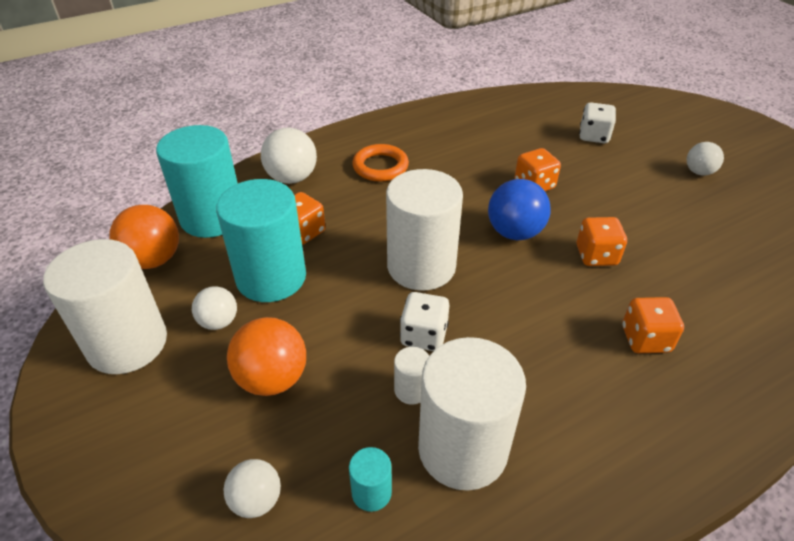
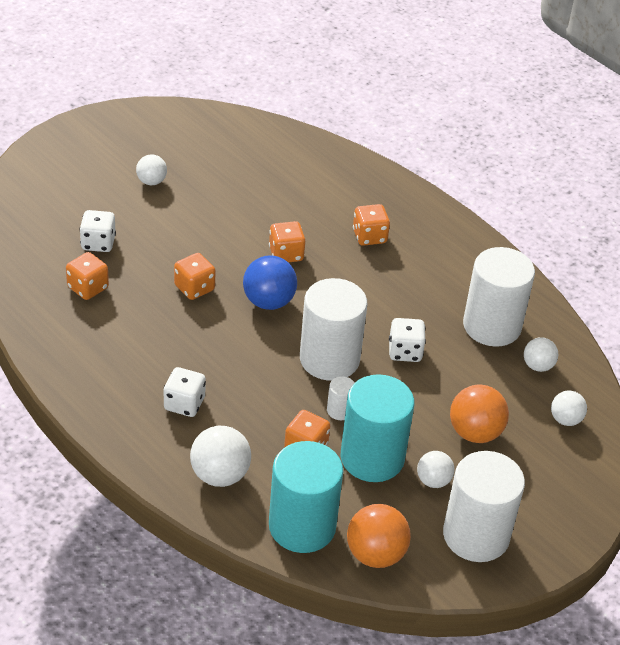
camera: 105 degrees left, 0 degrees up
turquoise cylinder [349,447,392,512] -> white ball [524,337,558,372]
orange ring [352,144,409,182] -> white dice [164,367,206,417]
white cylinder [394,347,429,405] -> white cylinder moved to [327,376,355,420]
none -> orange dice [66,252,109,300]

